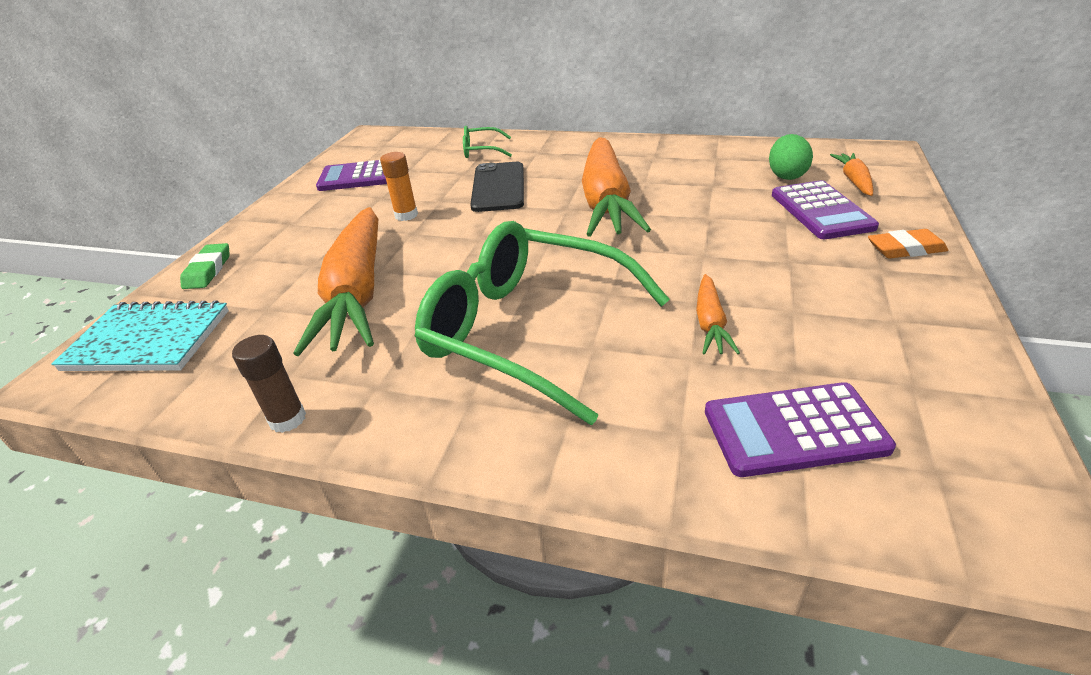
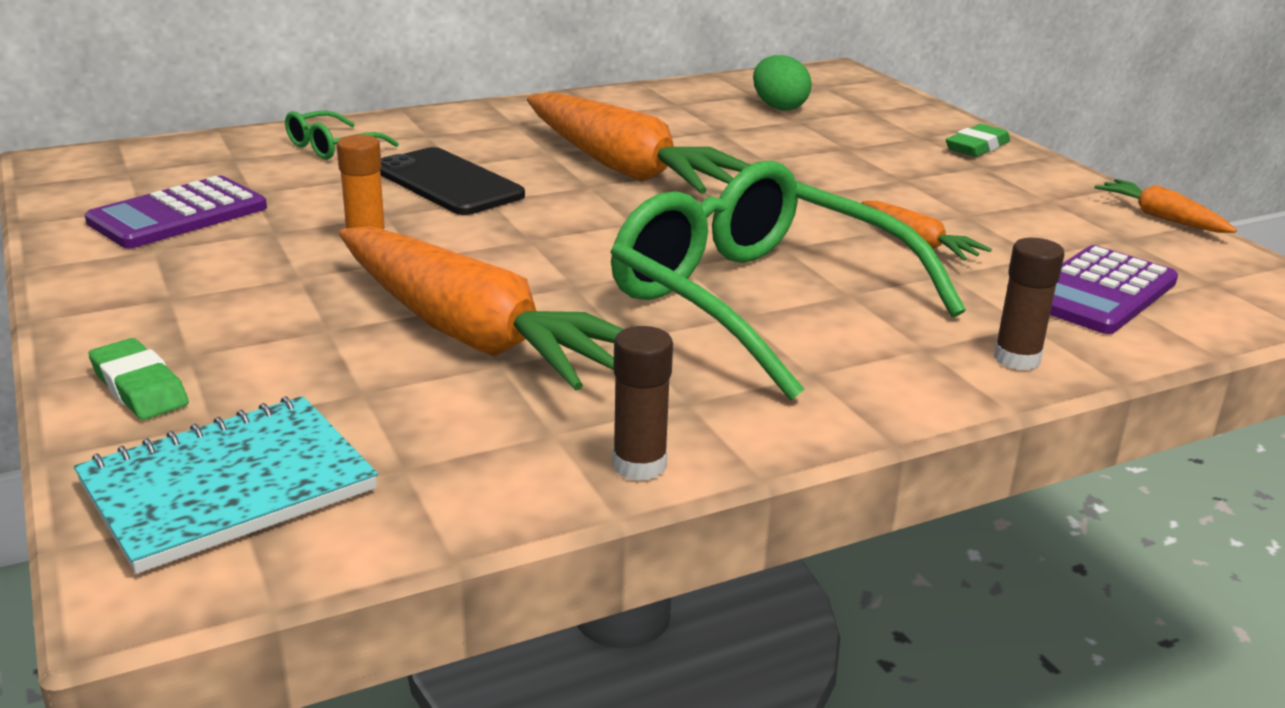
camera: 45 degrees left, 10 degrees down
green glasses [415,221,670,425] -> green glasses turned 60 degrees clockwise [610,161,966,401]
purple calculator [772,180,879,239] -> none
orange carrot [830,153,873,196] -> orange carrot moved to [1094,179,1237,233]
orange eraser [868,229,948,259] -> green eraser [946,124,1010,157]
none -> brown glue stick [994,238,1064,370]

